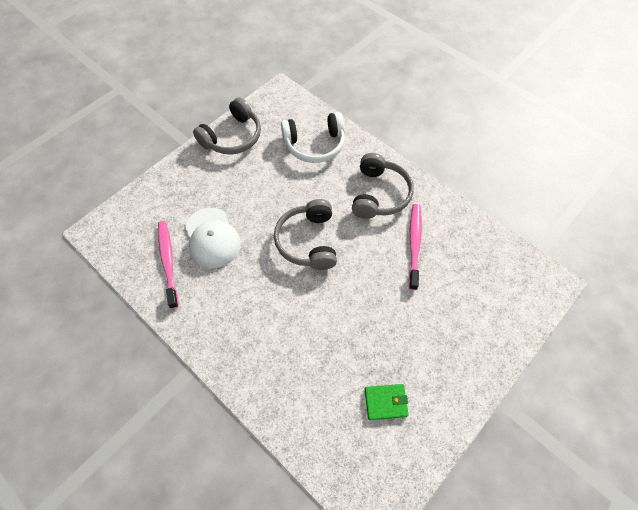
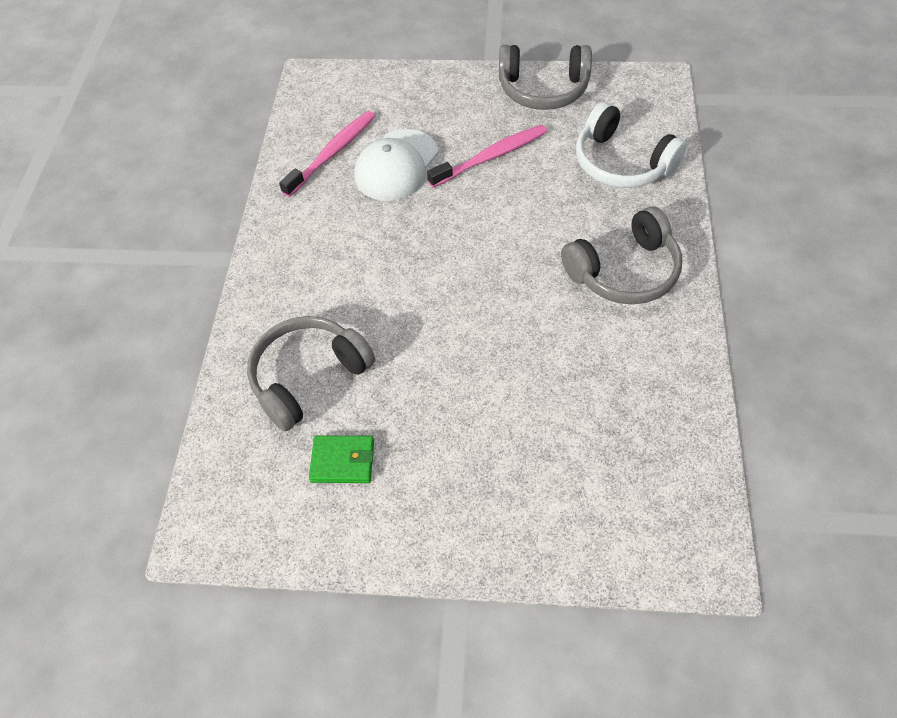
camera: 55 degrees right, 5 degrees down
grey headphones [274,199,337,270] -> grey headphones moved to [247,316,375,431]
green wallet [365,384,409,420] -> green wallet turned 45 degrees counterclockwise [309,436,374,483]
pink toothbrush [409,204,422,290] -> pink toothbrush moved to [427,125,547,188]

